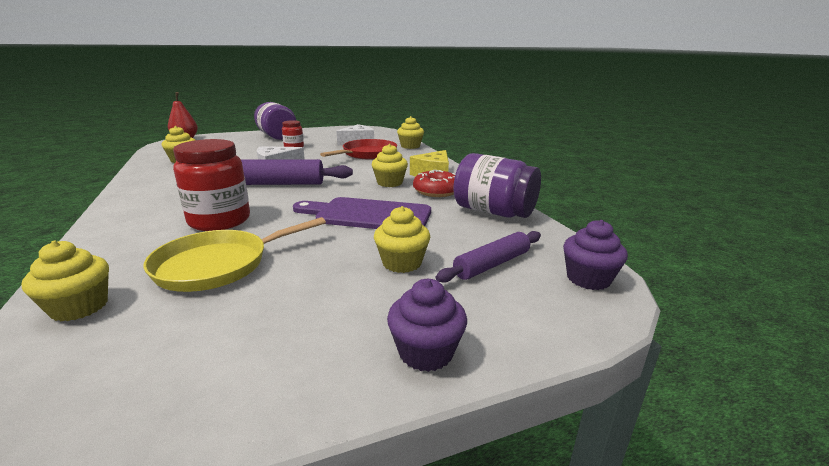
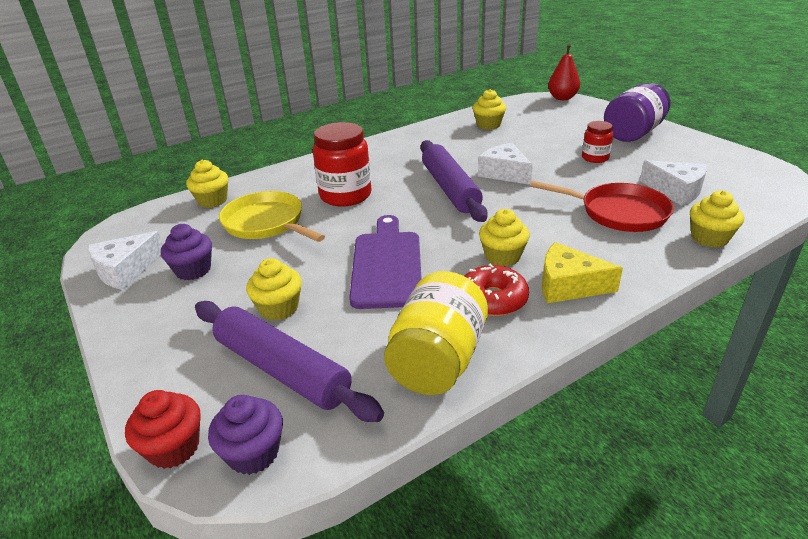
camera: 80 degrees right, 10 degrees up
purple cupcake [387,279,467,372] -> purple cupcake moved to [161,224,212,280]
purple rolling pin [436,231,541,283] -> purple rolling pin [195,301,384,422], size x1.60
purple jar [453,153,541,218] -> yellow jar [384,271,488,395]
none -> white cheese [88,231,163,290]
none -> red cupcake [125,390,201,469]

